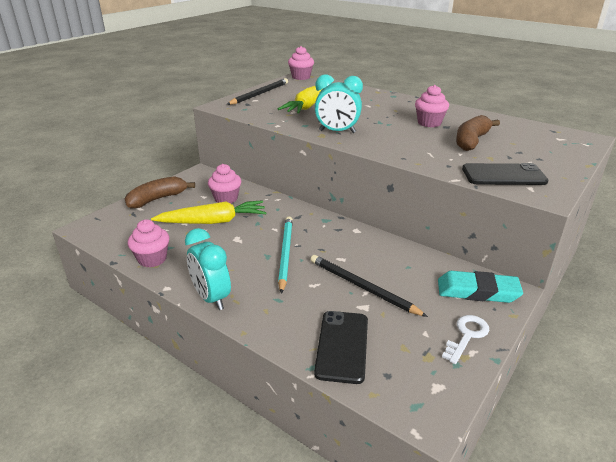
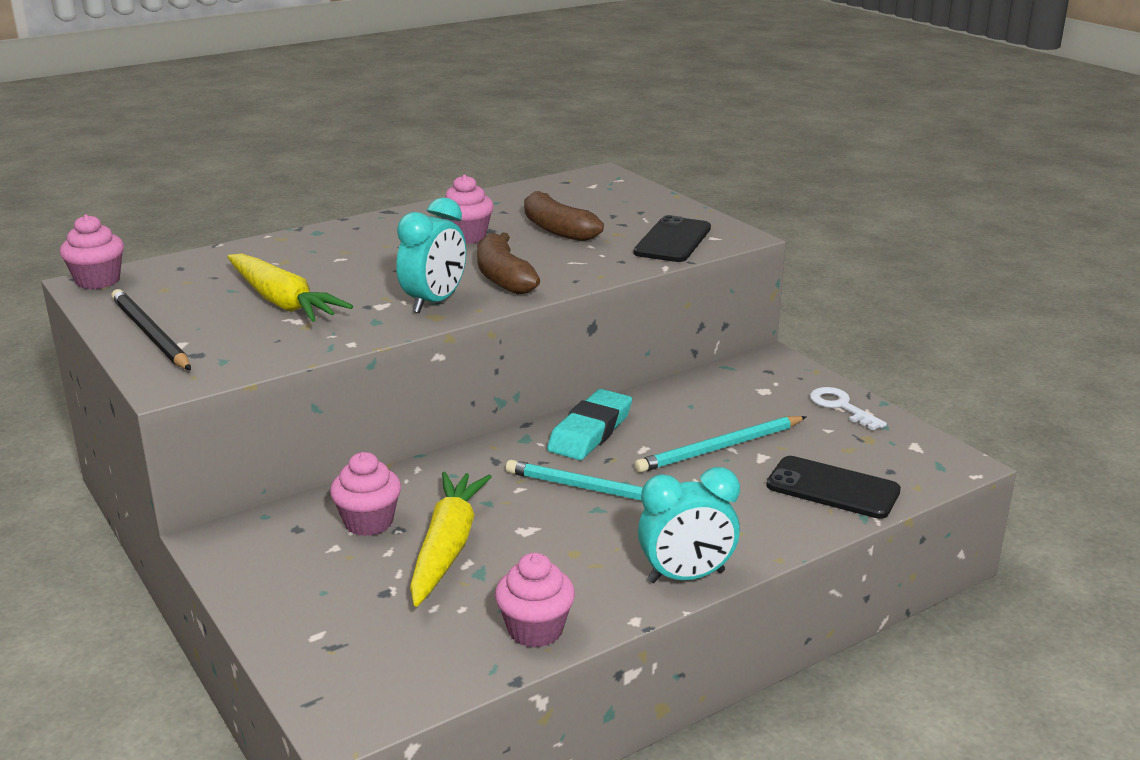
camera: 70 degrees left, 5 degrees down
brown banana [125,176,195,209] -> brown banana moved to [477,233,540,295]
black pencil [311,255,428,317] -> turquoise pencil [634,416,806,473]
turquoise eraser [438,271,523,303] -> turquoise eraser moved to [547,389,632,460]

